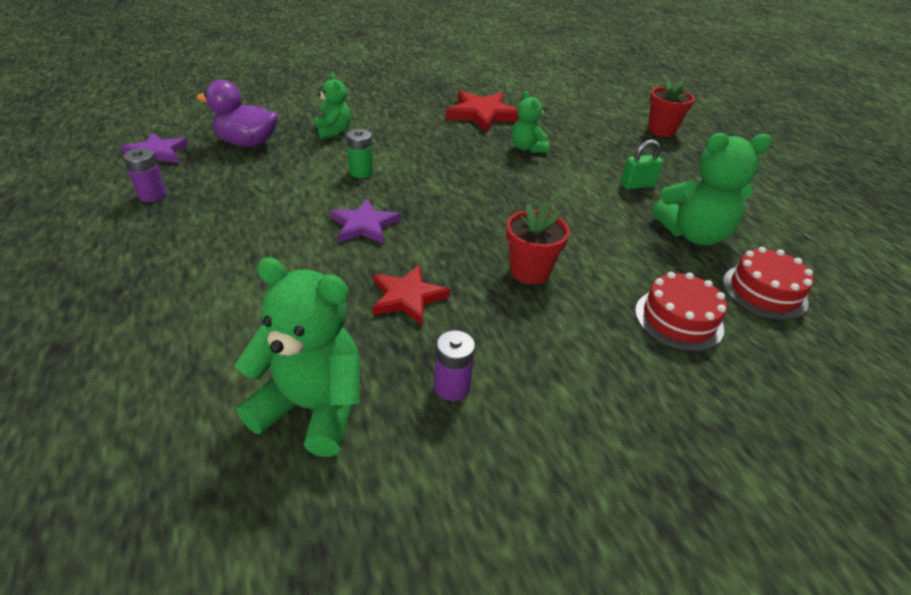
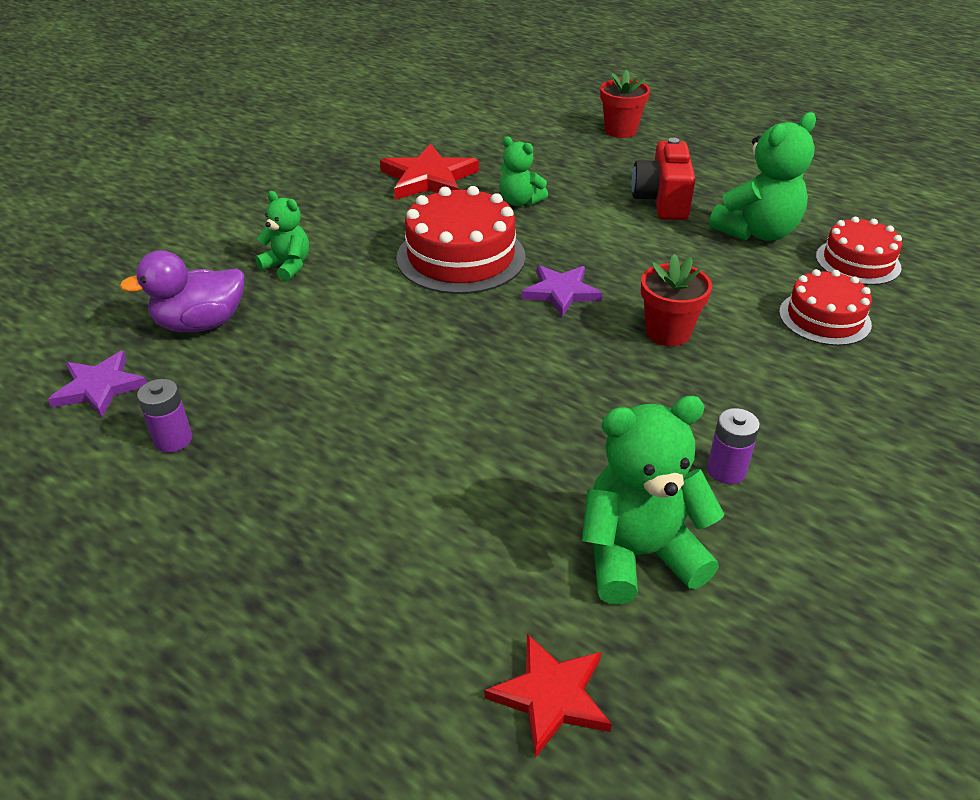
camera: 30 degrees left, 0 degrees up
purple star [331,199,400,244] -> purple star moved to [521,265,602,317]
green battery [347,129,373,178] -> none
red star [373,265,450,325] -> red star moved to [484,634,612,758]
green padlock [621,139,663,189] -> red camera [632,138,695,220]
none -> red cake [396,186,526,294]

